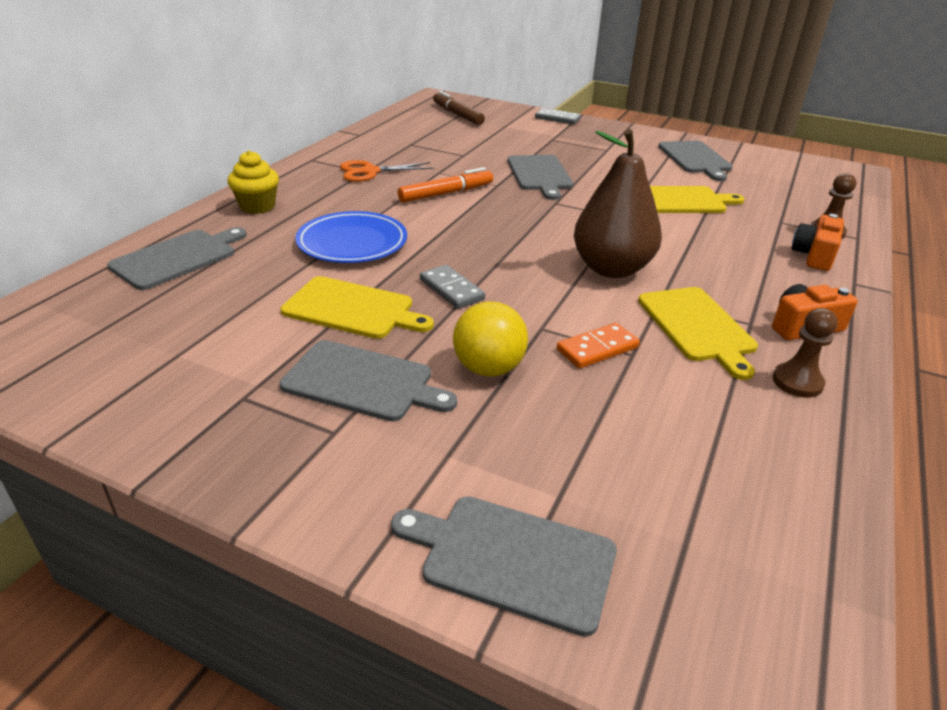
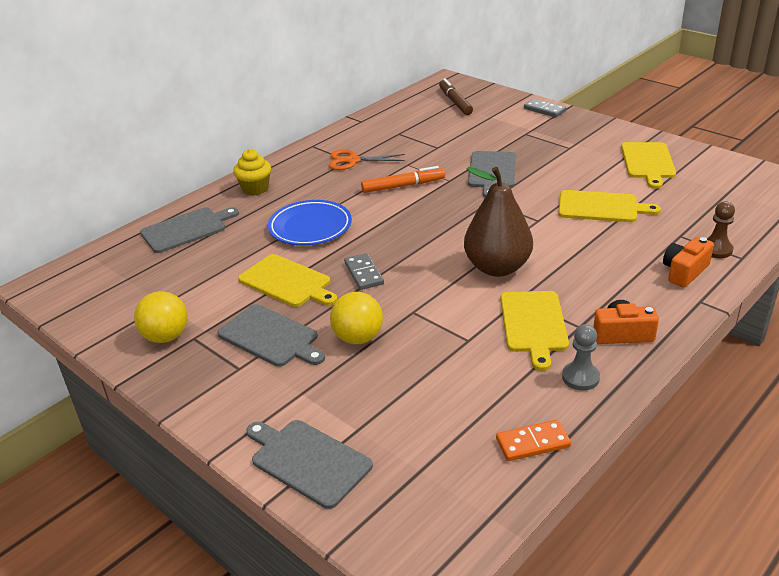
camera: 20 degrees right, 0 degrees up
orange domino [557,323,640,369] -> orange domino moved to [496,420,571,461]
grey cutting board [658,141,732,181] -> yellow cutting board [621,142,676,189]
brown pawn [773,308,838,398] -> grey pawn [562,324,600,391]
none -> yellow ball [134,291,188,343]

